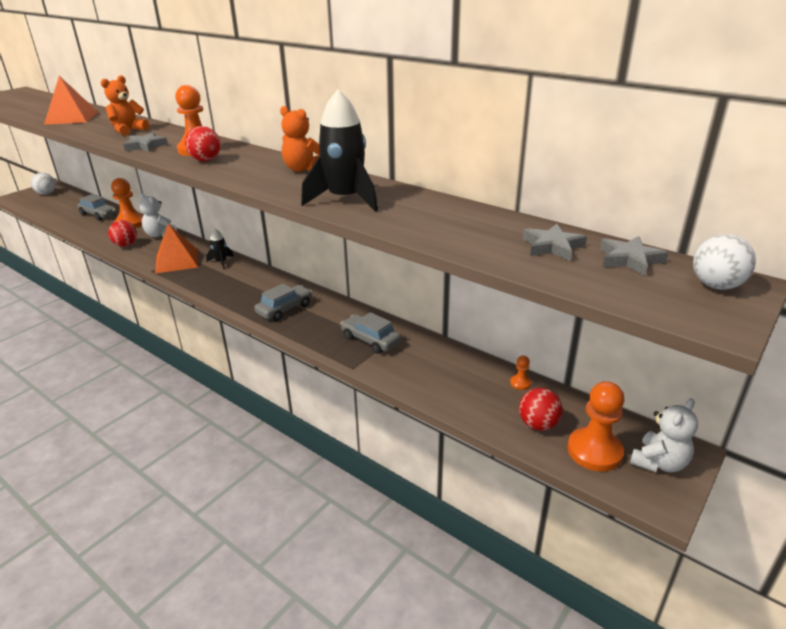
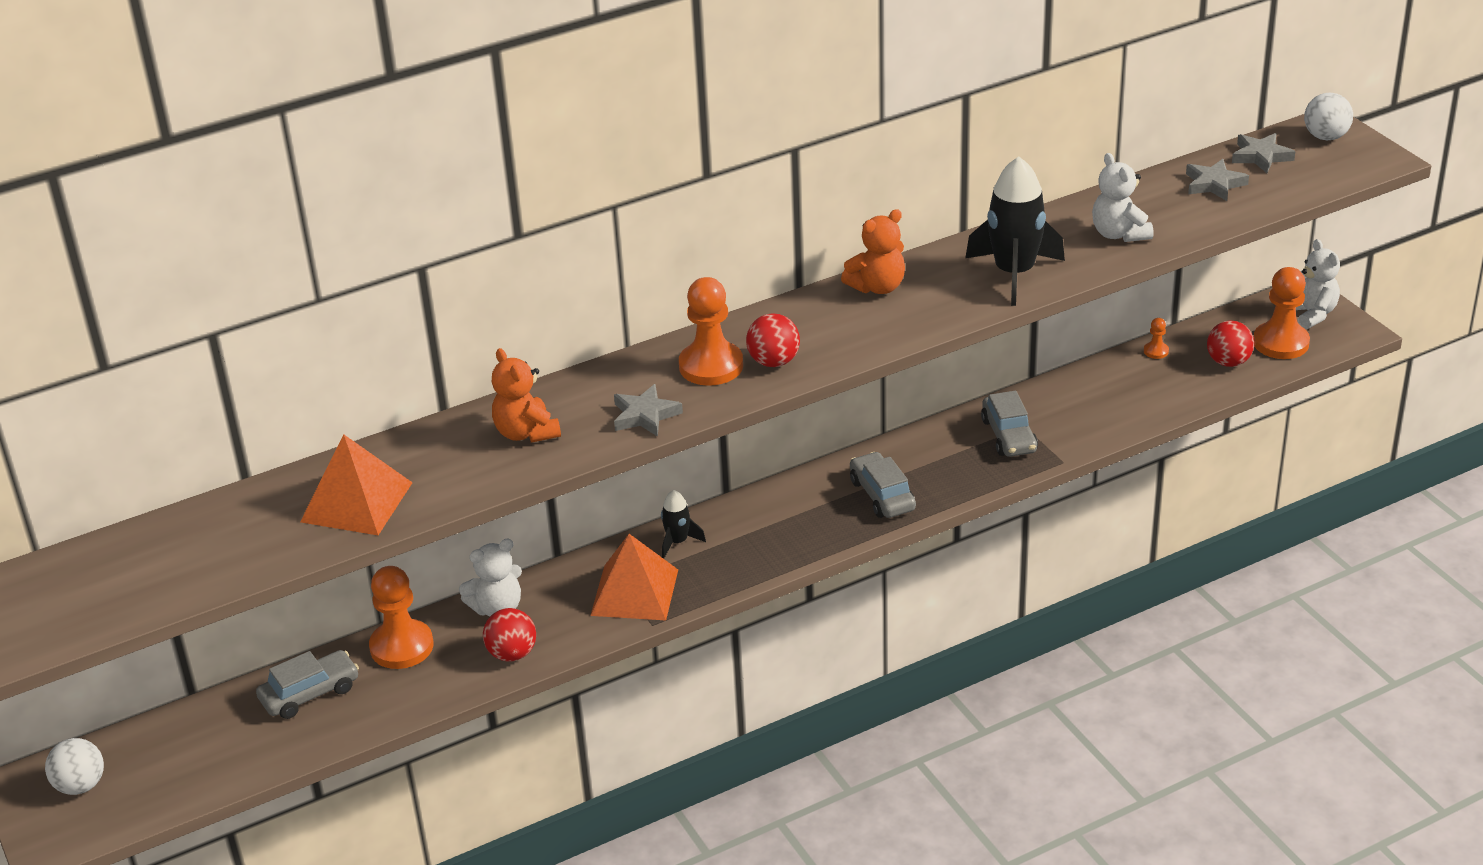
camera: 65 degrees left, 5 degrees up
grey car [340,312,401,354] -> grey car turned 75 degrees counterclockwise [981,391,1038,457]
none -> white teddy bear [1092,153,1153,242]

